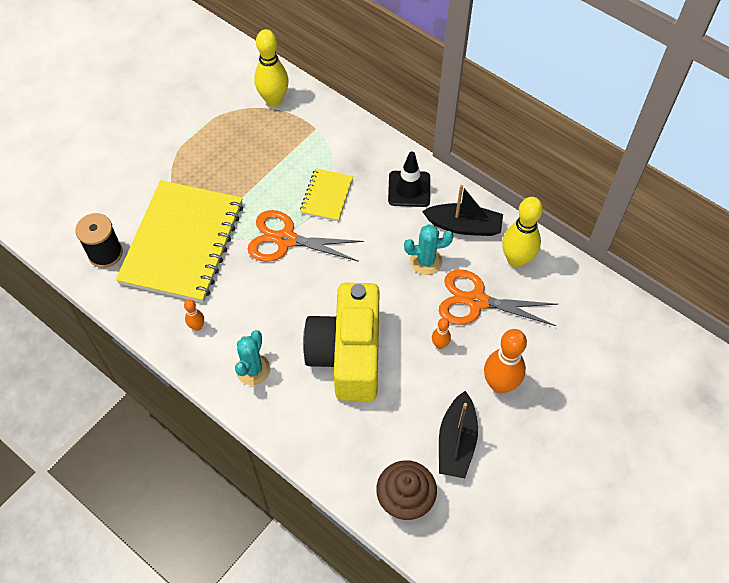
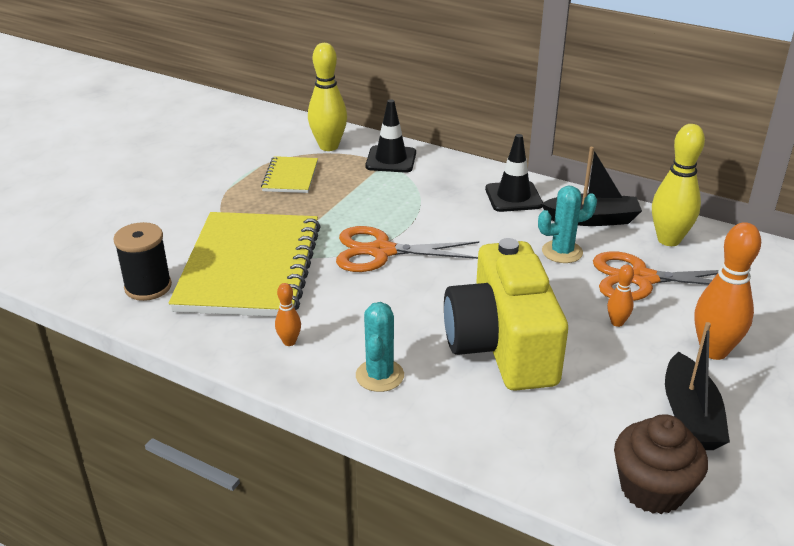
camera: 10 degrees left, 25 degrees down
yellow notebook [300,168,353,222] -> yellow notebook moved to [261,156,318,193]
none -> black traffic cone [365,99,416,173]

